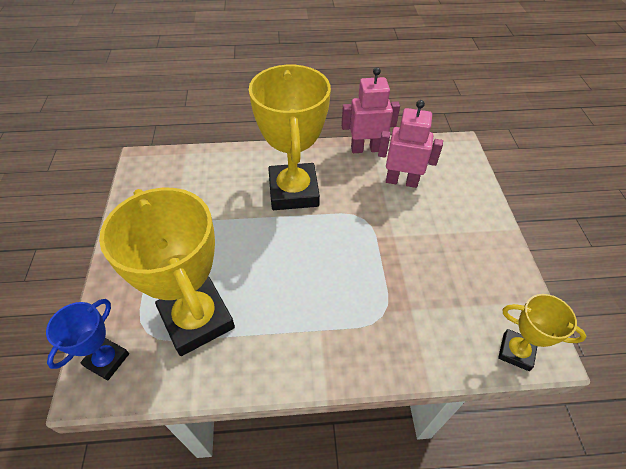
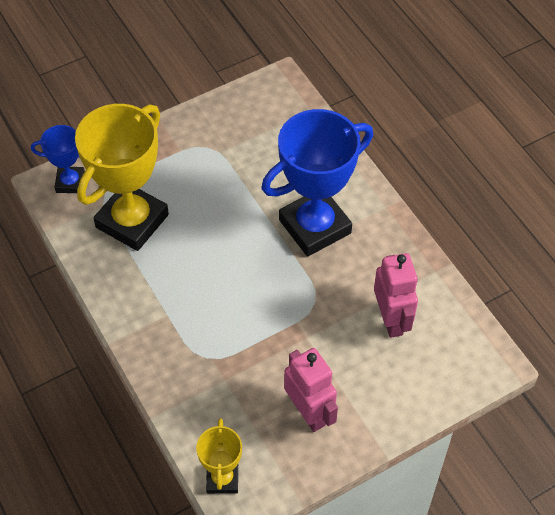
camera: 65 degrees right, 5 degrees up
yellow trophy [249,65,331,210] -> blue trophy [261,109,373,257]
pink robot [341,67,400,153] -> pink robot moved to [284,348,338,432]

